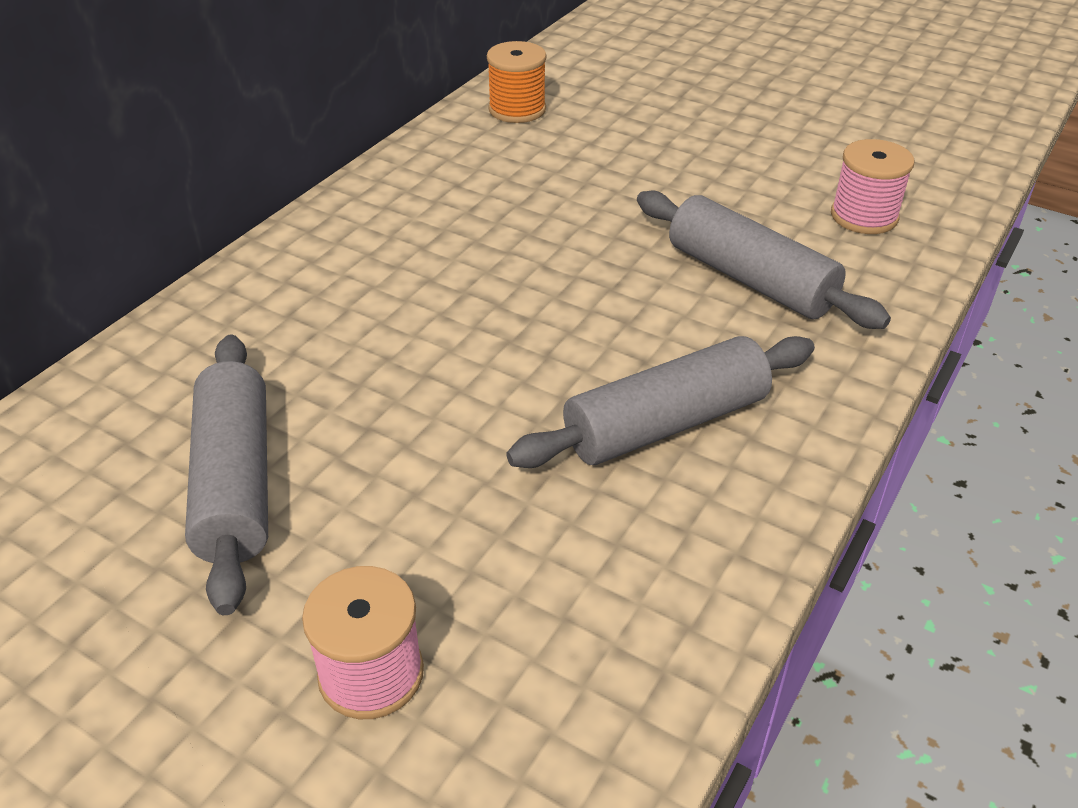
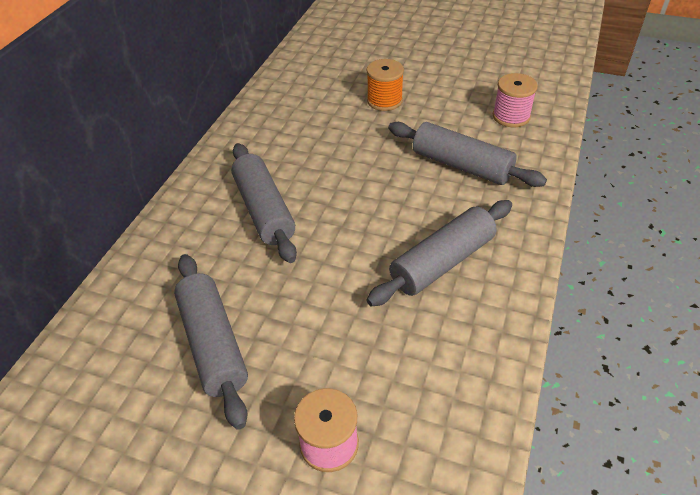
camera: 10 degrees left, 5 degrees up
orange spool [487,41,546,123] -> orange spool moved to [367,59,404,111]
none -> grey rolling pin [231,143,297,263]

